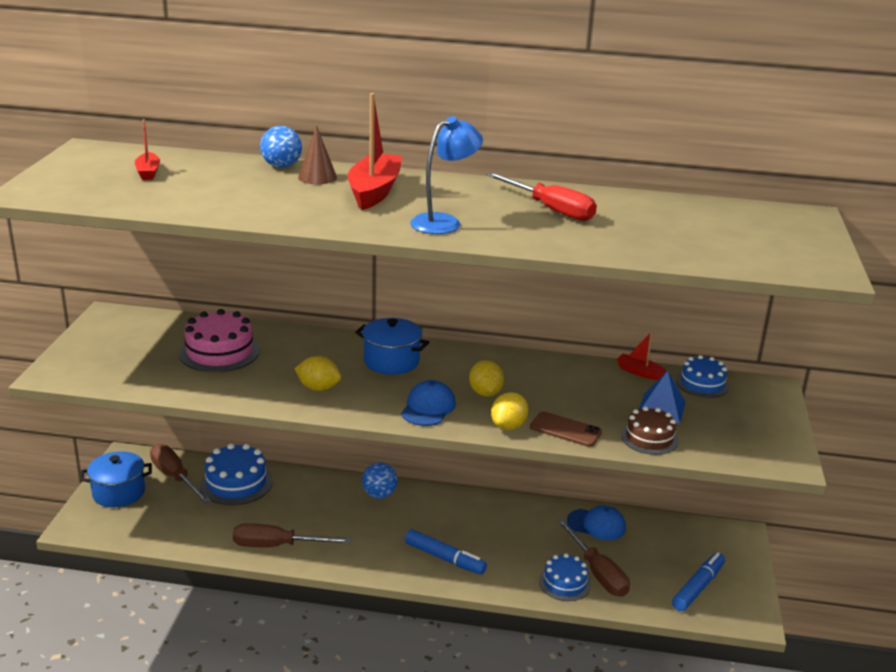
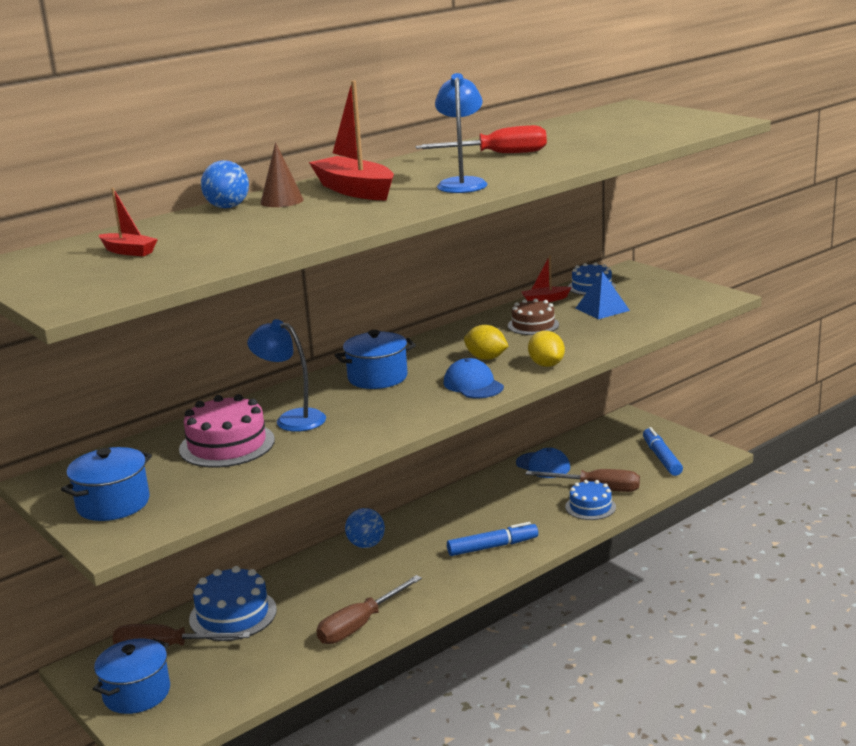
camera: 45 degrees left, 5 degrees down
yellow lemon [294,356,341,391] -> none
brown phone [530,411,602,447] -> none
blue cap [567,505,626,540] -> blue cap turned 75 degrees clockwise [516,448,570,478]
brown cake [621,406,679,455] -> brown cake moved to [508,298,559,335]
none -> blue pot [61,447,152,521]
none -> blue lamp [247,319,326,432]

